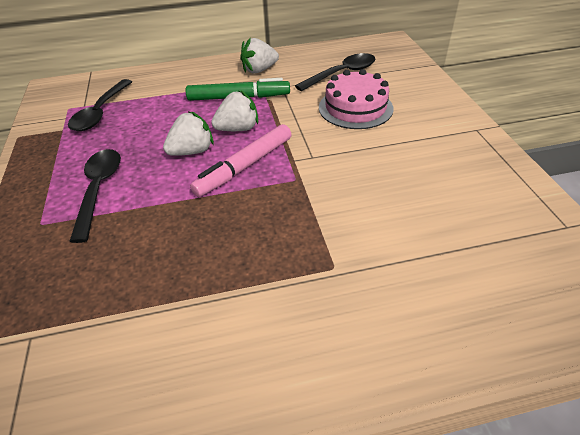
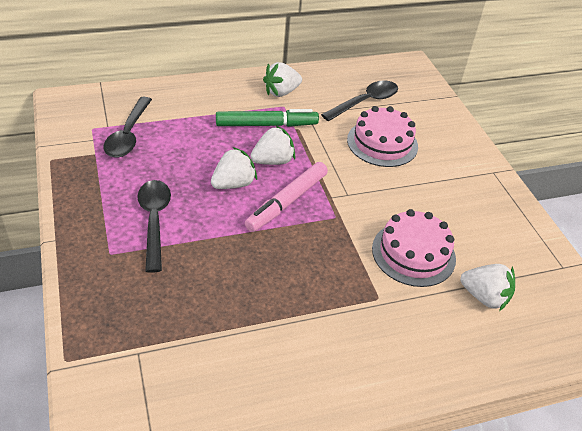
camera: 10 degrees left, 0 degrees up
none -> pink cake [372,209,456,287]
none -> white strawberry [460,264,515,311]

